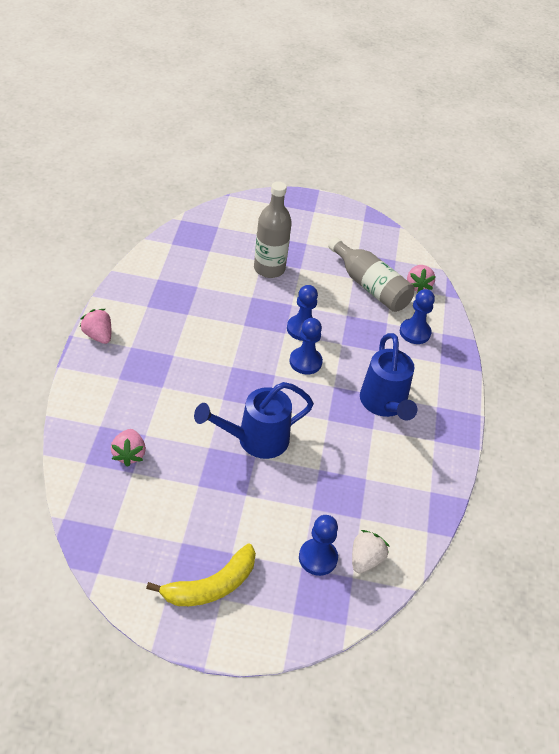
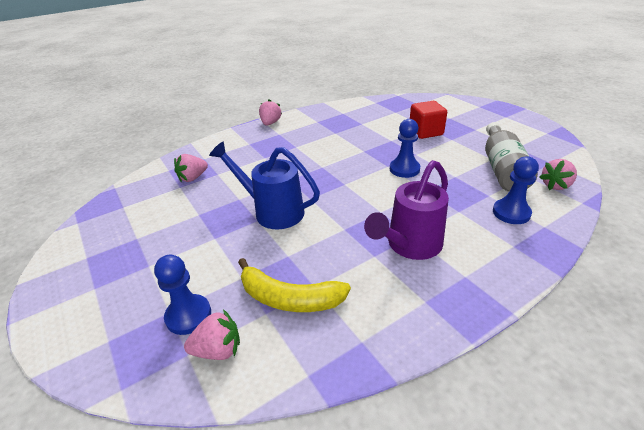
camera: 55 degrees right, 10 degrees down
yellow banana [146,543,256,606] -> yellow banana moved to [238,258,351,312]
grey bottle [254,181,292,278] -> red cube [410,101,447,139]
blue pawn [290,318,323,374] -> none
white strawberry [352,530,390,574] -> pink strawberry [184,309,240,360]
blue watering can [360,333,418,421] -> purple watering can [364,160,449,260]

